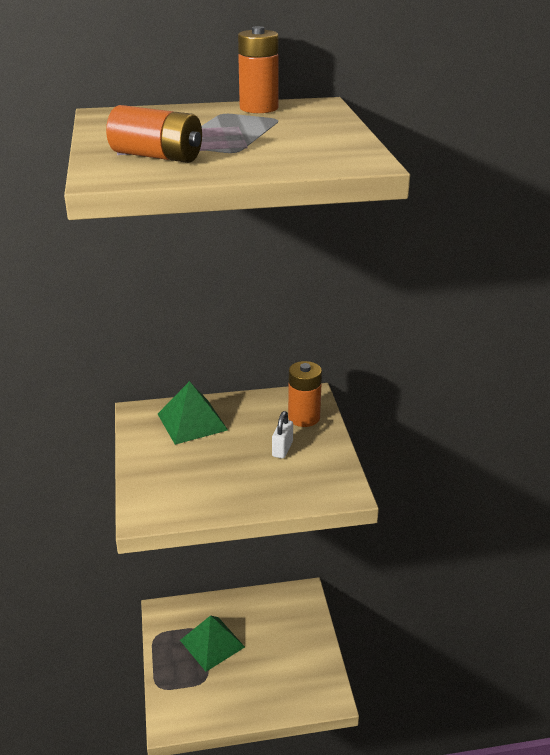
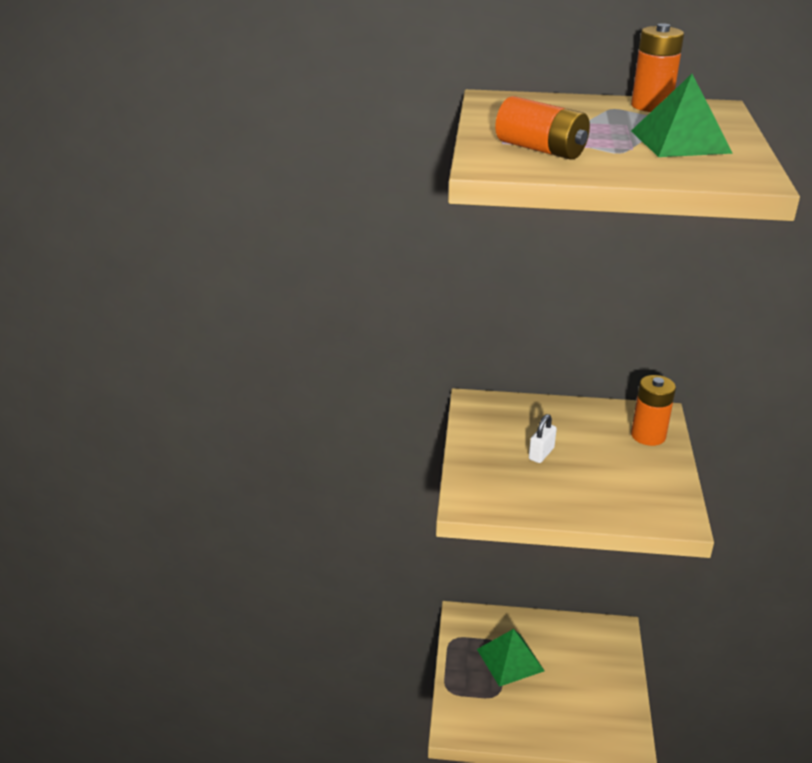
camera: 15 degrees right, 0 degrees up
green pyramid [158,381,228,445] -> green pyramid moved to [631,74,733,157]
white padlock [272,411,293,459] -> white padlock moved to [529,414,557,463]

